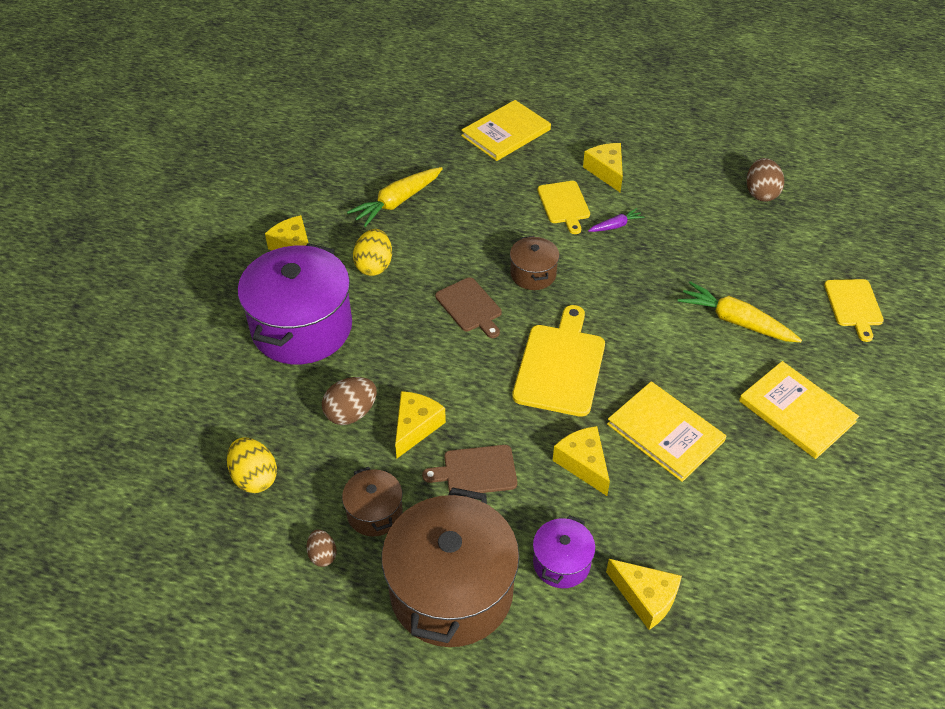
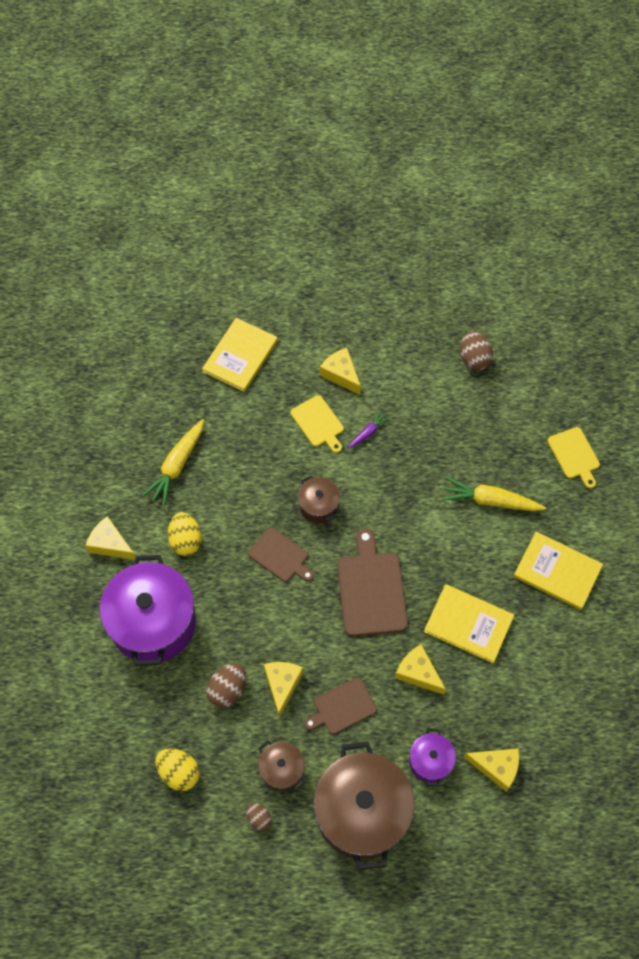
camera: 20 degrees left, 15 degrees up
yellow cutting board [512,305,605,417] -> brown cutting board [337,528,408,636]

